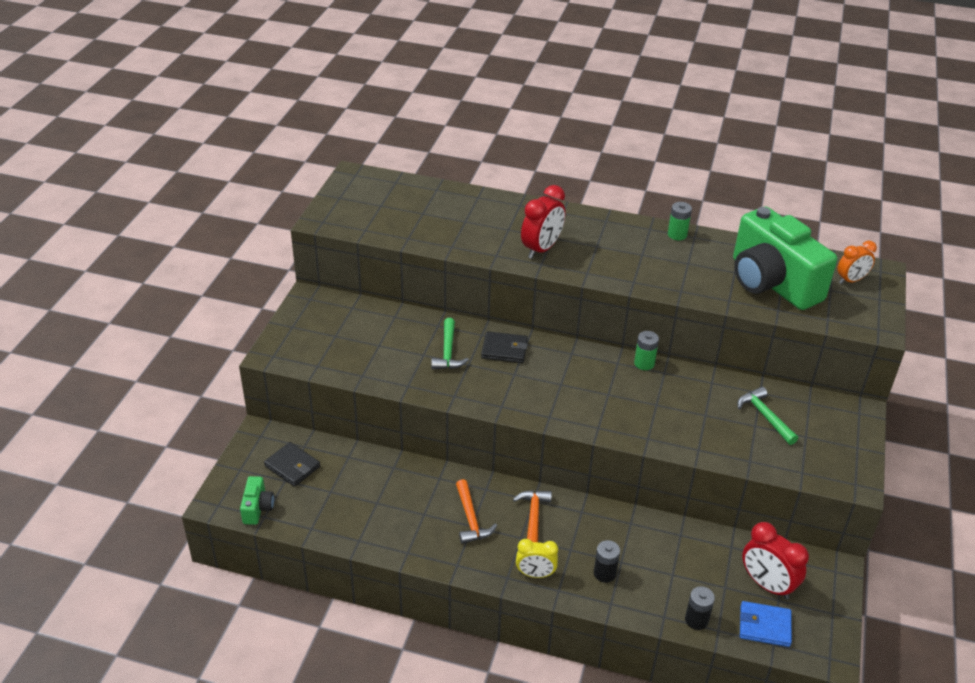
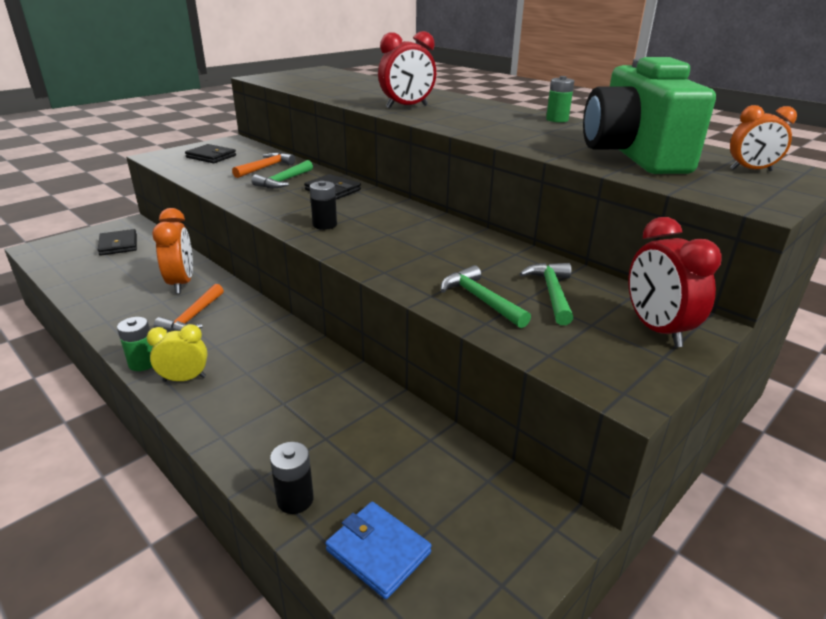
camera: 30 degrees right, 10 degrees down
green camera [240,476,274,525] -> none
orange hammer [513,490,552,542] -> orange hammer moved to [232,152,295,178]
yellow clock [516,539,558,578] -> yellow clock turned 135 degrees clockwise [147,324,208,382]
black battery [594,540,620,583] -> black battery moved to [310,181,337,230]
green battery [634,331,659,370] -> green battery moved to [117,317,153,371]
red clock [742,522,809,600] -> red clock moved to [628,217,722,347]
none -> orange clock [152,208,193,294]
none -> black wallet [185,144,236,163]
none -> green hammer [441,265,531,328]

